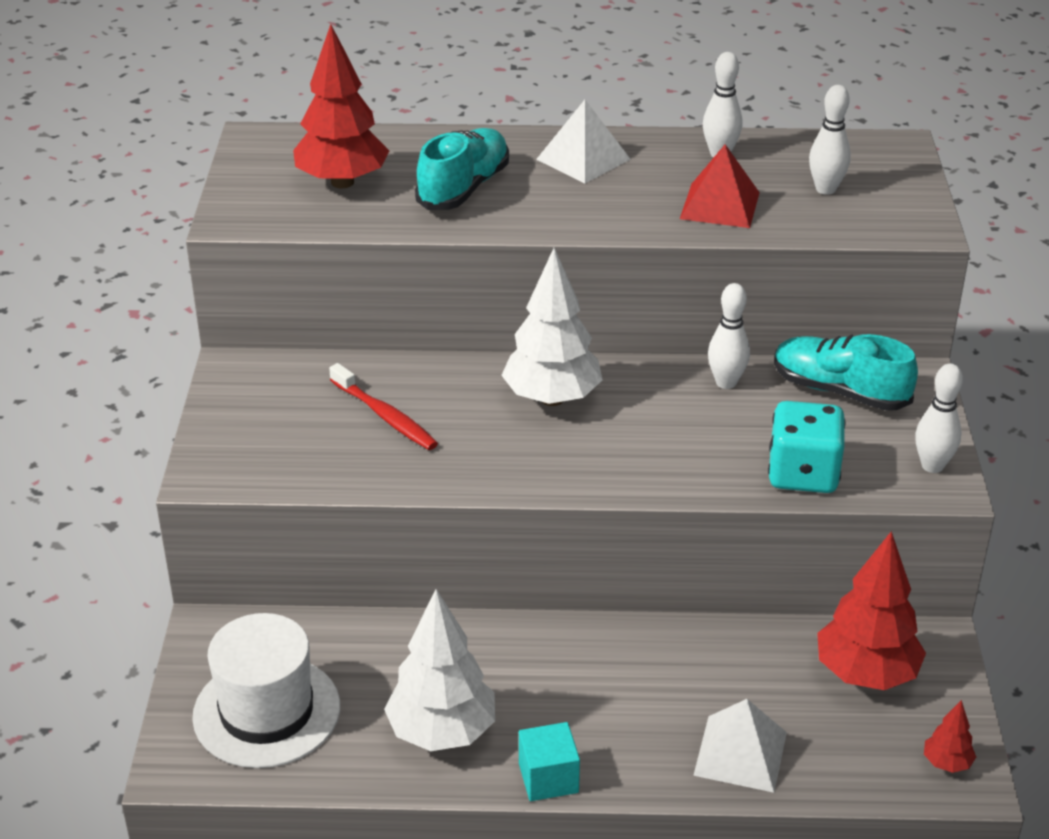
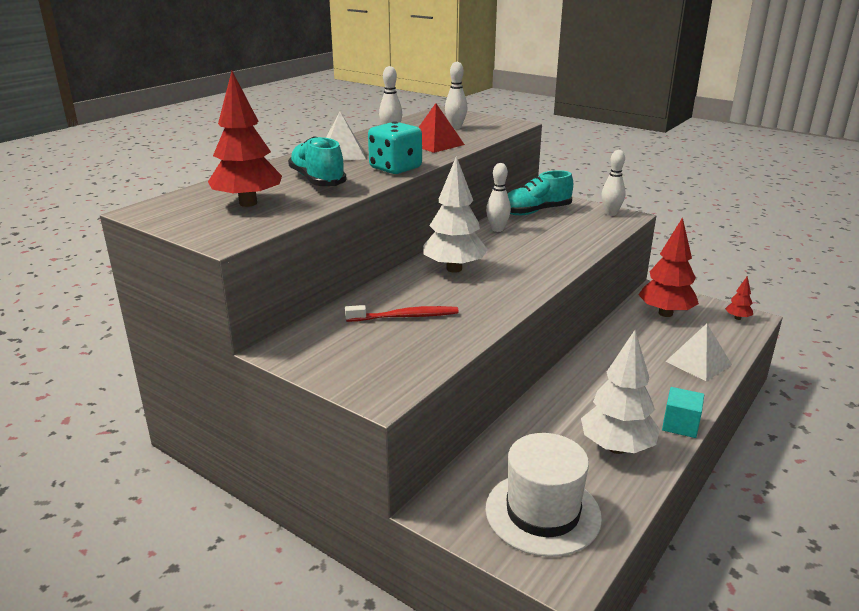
camera: 55 degrees left, 10 degrees down
turquoise dice [768,401,845,493] -> turquoise dice moved to [368,121,422,174]

